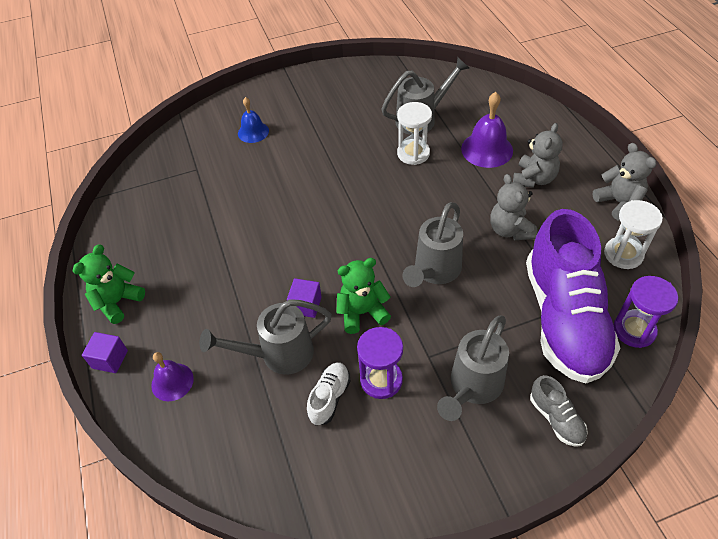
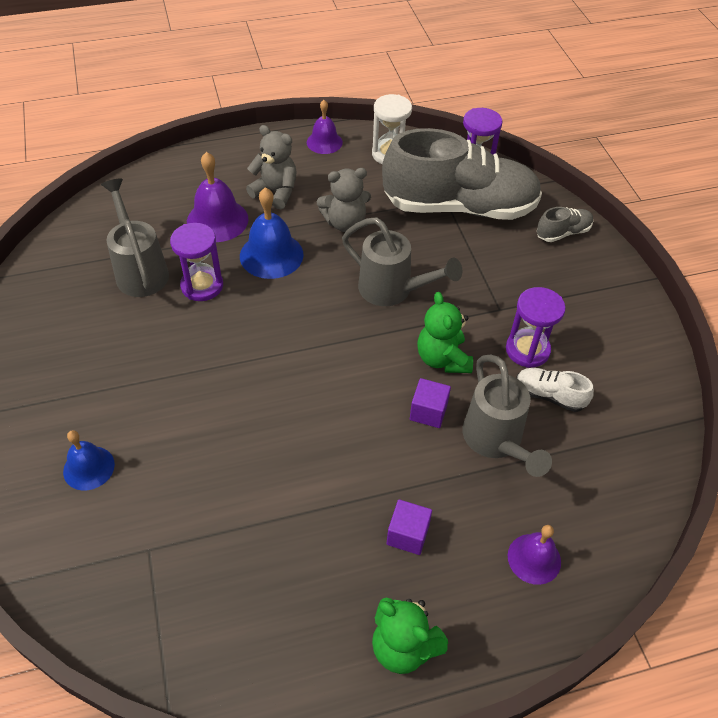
camera: 90 degrees left, 0 degrees up
purple cube [82,332,128,373] -> purple cube moved to [387,499,432,555]
white hourglass [397,102,432,165] -> purple hourglass [170,223,223,301]
grey watering can [437,316,509,421] -> none
purple shoe [526,209,620,383] -> grey shoe [382,128,542,220]
grey teddy bear [592,143,656,221] -> purple bell [307,100,343,154]
none -> blue bell [240,187,304,279]

